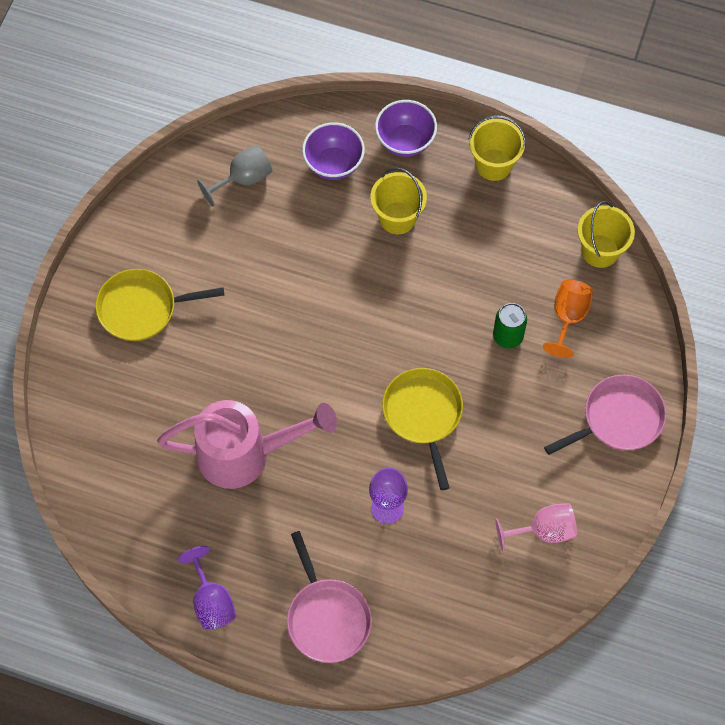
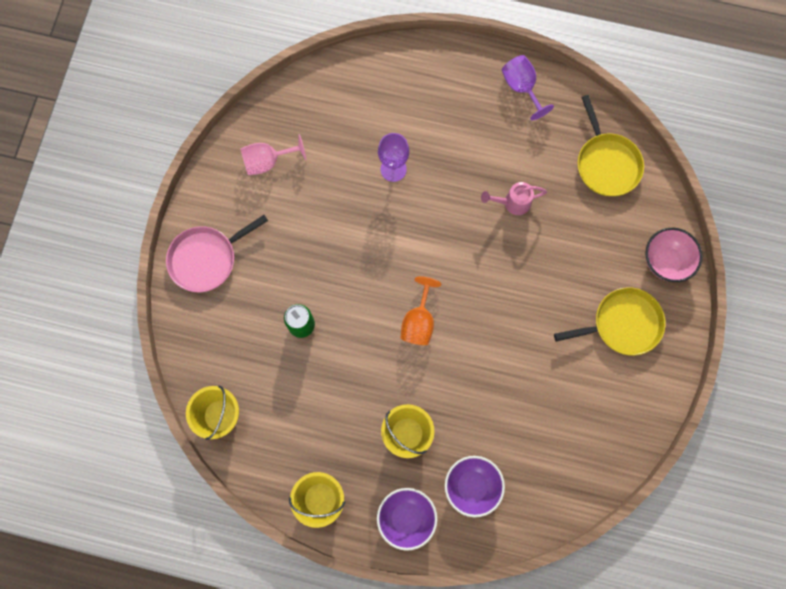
camera: 175 degrees right, 10 degrees up
pink watering can [157,400,337,489] -> pink watering can [481,182,547,215], size x0.46
grey goblet [197,145,272,206] -> none
pink pan [287,531,372,663] -> none
yellow pan [382,368,463,490] -> yellow pan moved to [577,95,644,196]
orange goblet [543,280,593,358] -> orange goblet moved to [400,276,441,345]
none -> pink bowl [645,228,702,282]

